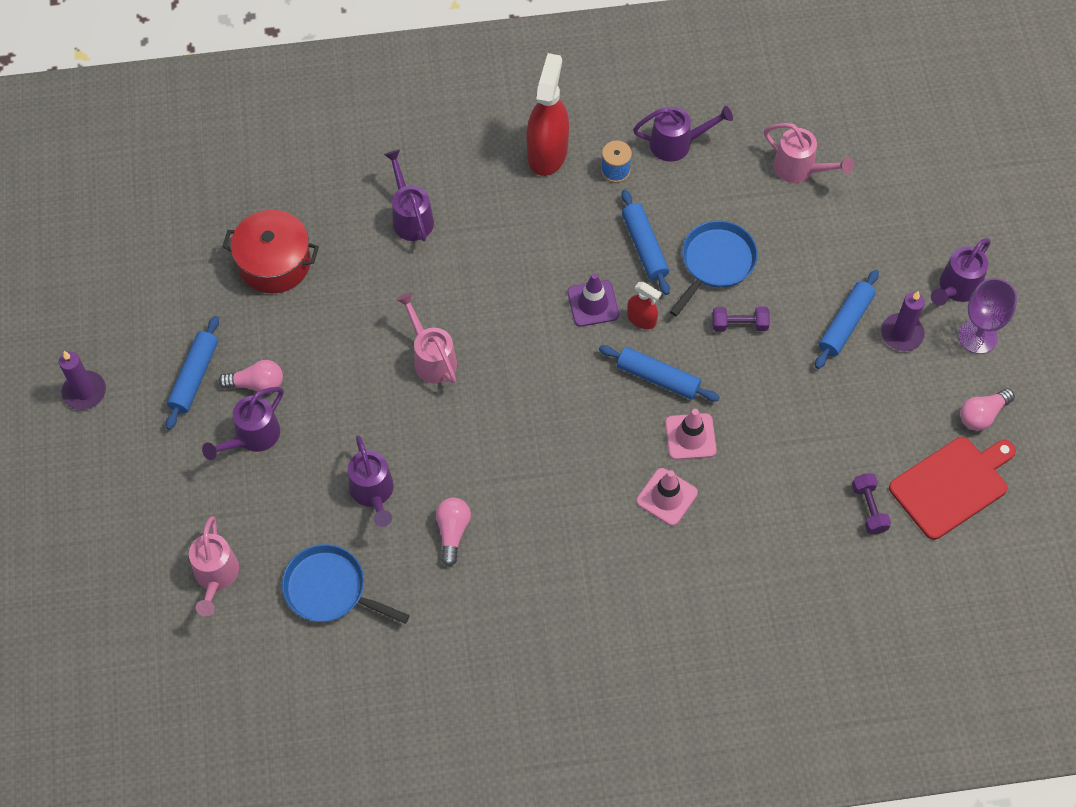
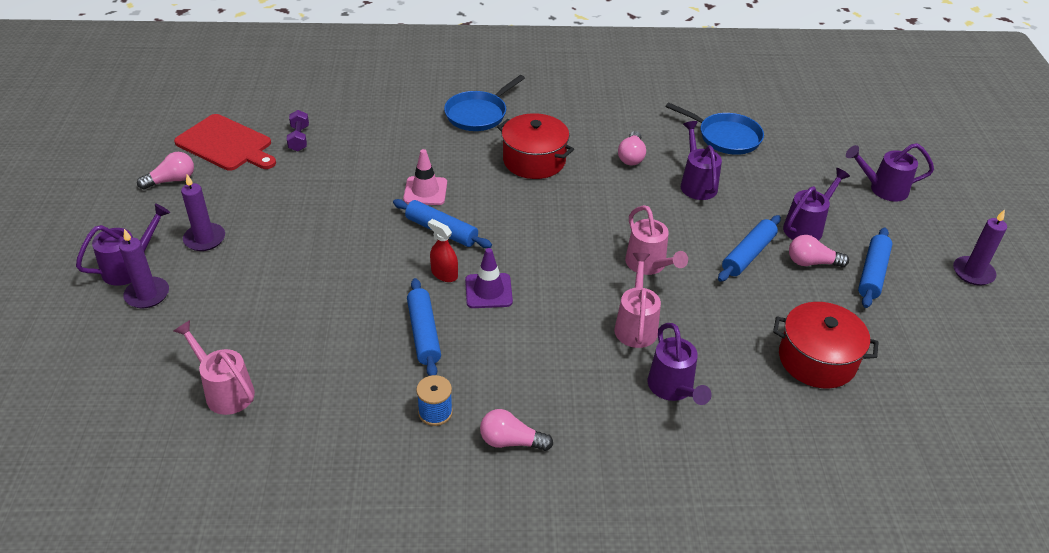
camera: 175 degrees left, 20 degrees down
pink watering can [189,516,239,616] -> pink watering can moved to [614,253,661,348]
red spray bottle [527,53,569,176] -> pink light bulb [480,409,553,451]
purple watering can [633,106,733,162] -> purple watering can moved to [846,143,934,201]
pink traffic cone [637,468,698,526] -> none
blue pan [670,221,758,316] -> blue pan moved to [444,75,525,131]
purple dumbbell [713,307,770,332] -> none
blue rolling pin [815,270,879,369] -> blue rolling pin moved to [718,215,781,282]
red cutting board [889,437,1016,540] -> red cutting board turned 120 degrees counterclockwise [174,114,276,171]
purple goblet [958,278,1017,354] -> none
none -> purple candle [119,229,169,308]
none -> red pot [497,113,574,179]

